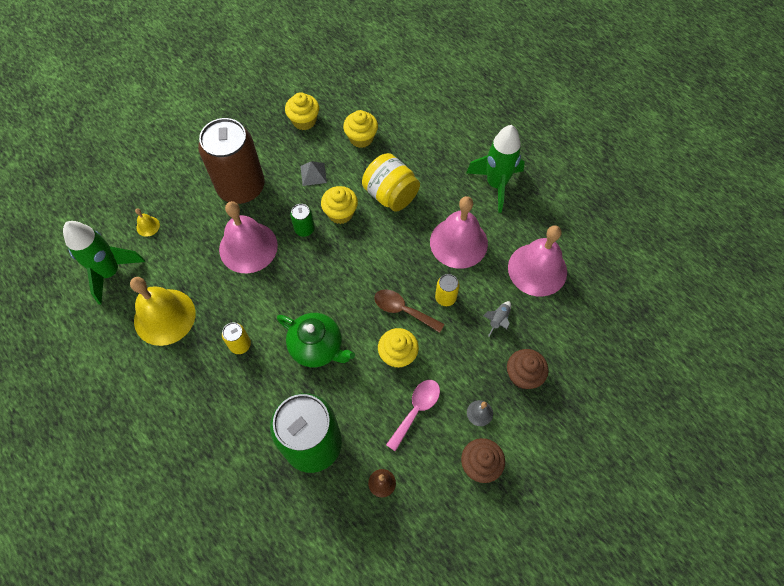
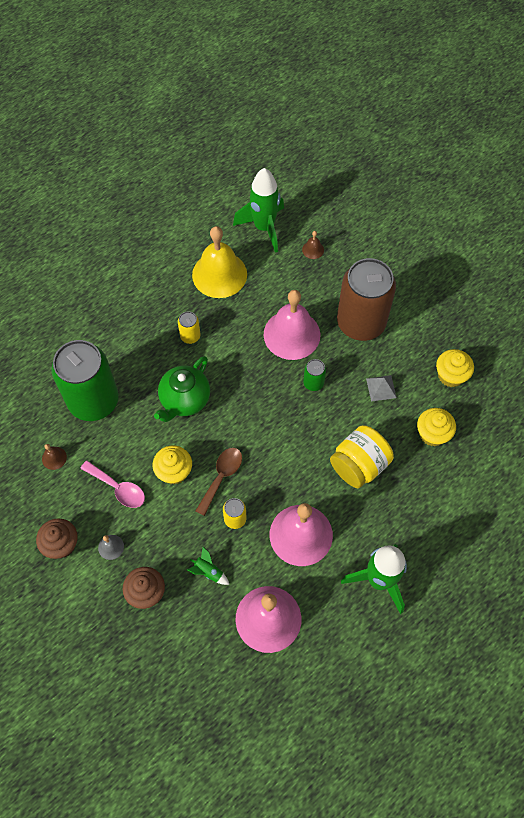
camera: 90 degrees right, 0 degrees up
yellow bell [135,208,160,237] -> brown bell [302,231,324,259]
yellow cupcake [321,186,358,224] -> none
grey rocket [483,301,511,337] -> green rocket [187,547,229,585]

